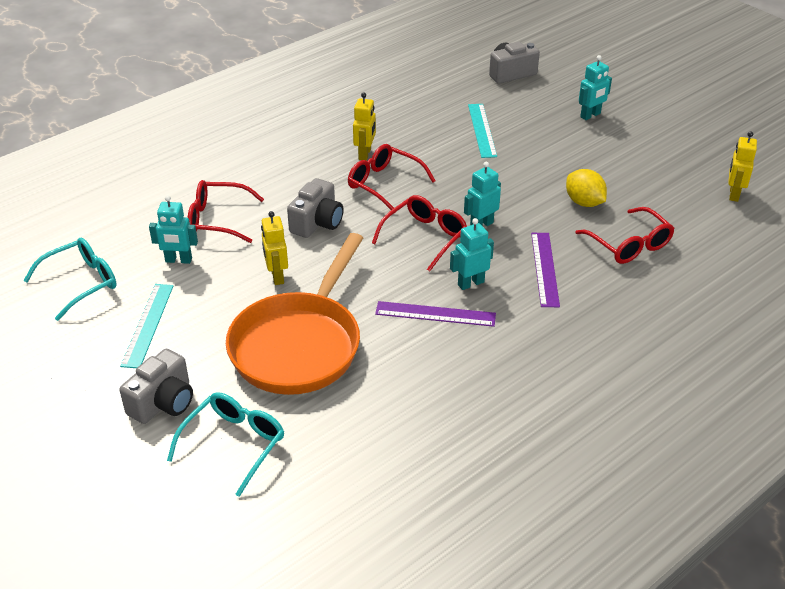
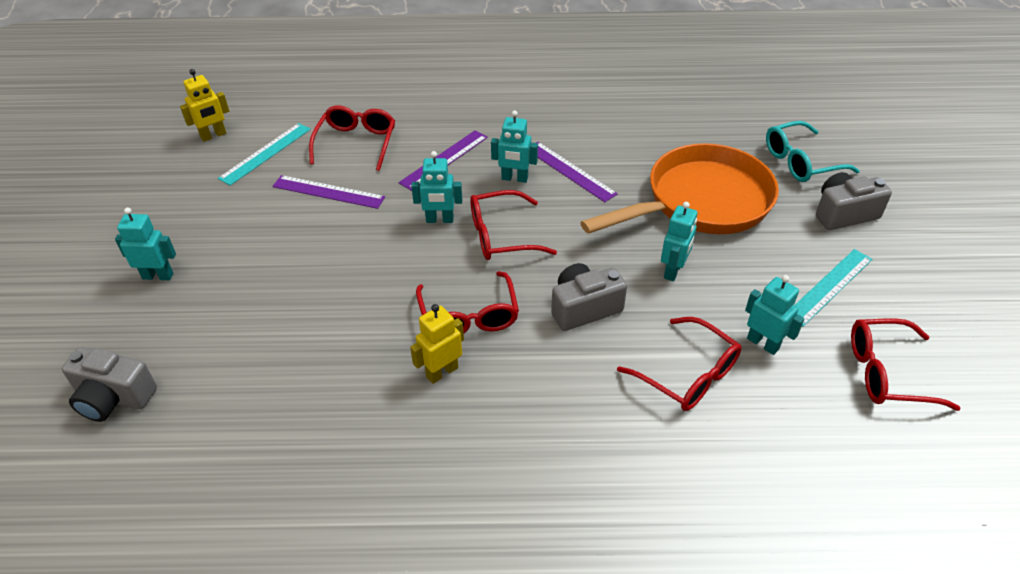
camera: 140 degrees left, 5 degrees up
turquoise glasses [23,238,117,321] -> red glasses [851,318,961,411]
yellow robot [261,211,288,285] -> turquoise robot [661,202,698,281]
turquoise ruler [468,104,497,158] -> turquoise ruler moved to [218,123,311,186]
yellow lemon [566,169,607,207] -> purple ruler [273,175,385,209]

